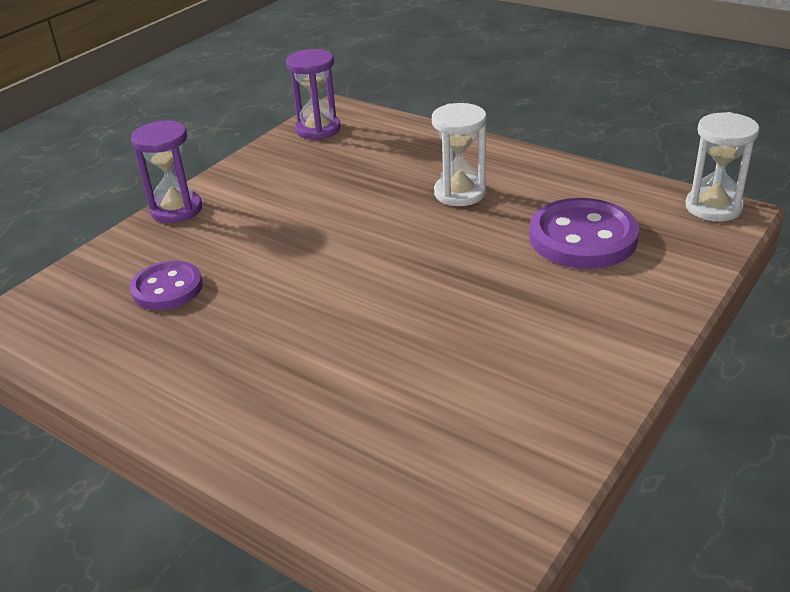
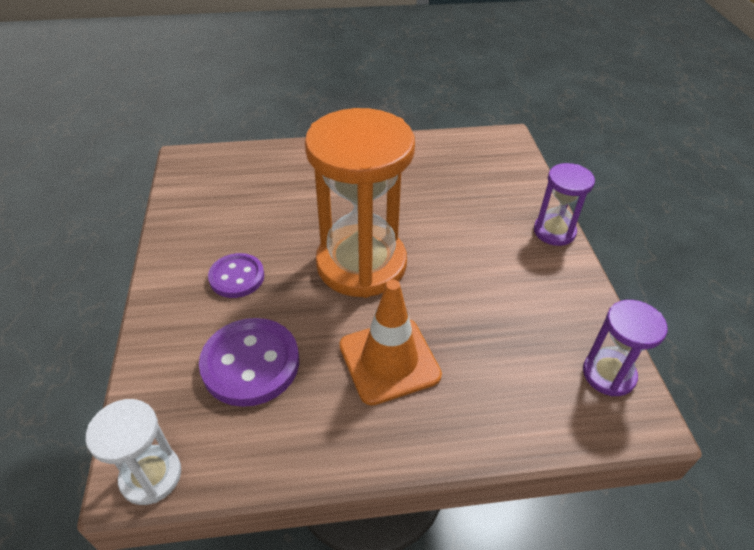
camera: 135 degrees right, 10 degrees up
purple button [130,261,203,310] -> purple button moved to [208,253,264,298]
white hourglass [432,103,487,206] -> orange traffic cone [339,280,442,406]
none -> orange hourglass [305,108,415,298]

